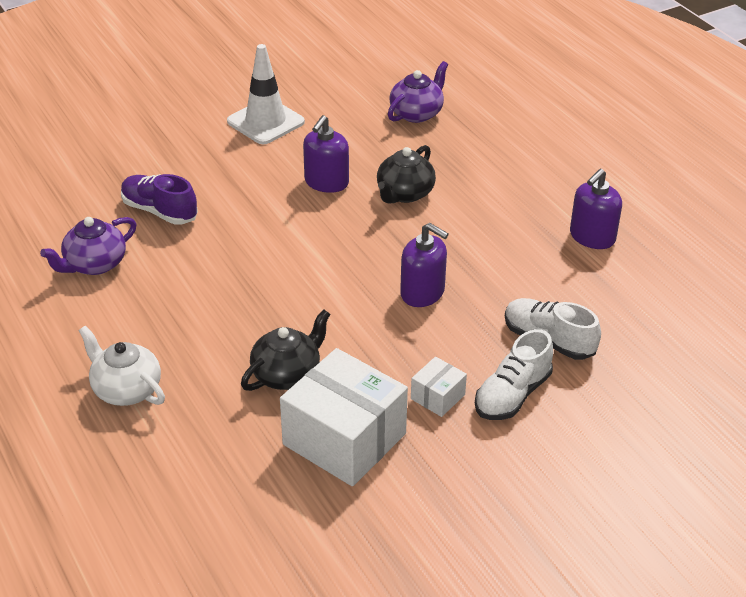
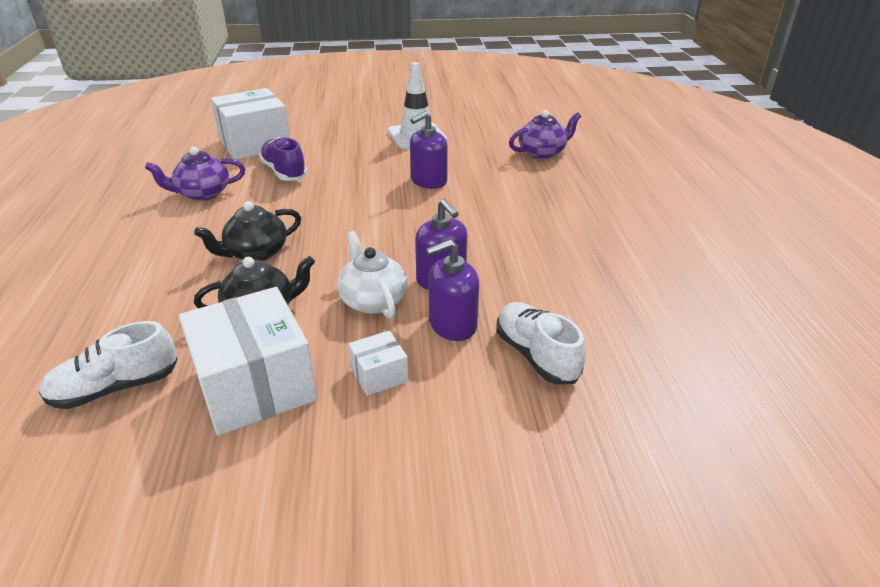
camera: 25 degrees right, 5 degrees down
white teapot [79,326,165,406] -> white teapot moved to [337,231,408,319]
black teapot [377,145,436,204] -> black teapot moved to [194,201,301,261]
white shoe [475,329,553,420] -> white shoe moved to [39,321,178,409]
purple soap dispenser [570,169,622,249] -> purple soap dispenser moved to [426,239,479,341]
none -> white box [211,88,290,160]

